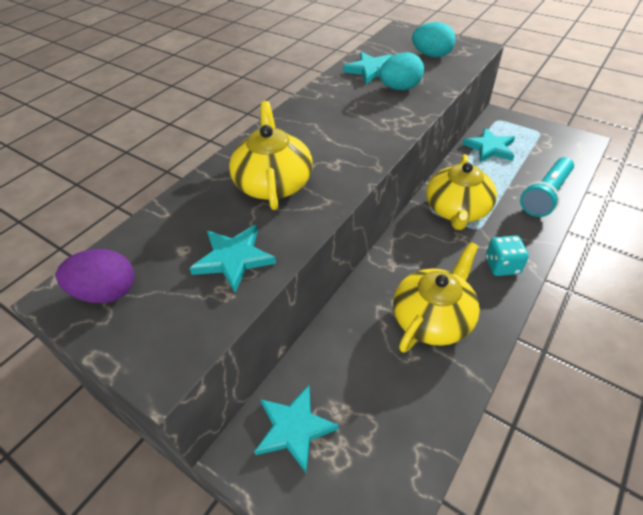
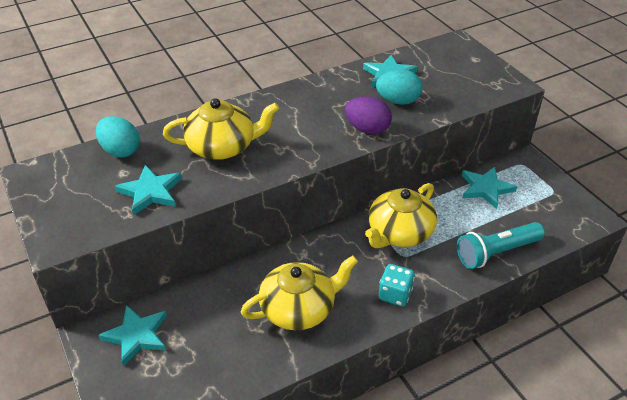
camera: 25 degrees right, 5 degrees down
purple egg [56,249,134,303] -> purple egg moved to [345,96,392,135]
yellow teapot [229,101,313,210] -> yellow teapot turned 60 degrees clockwise [163,98,279,160]
turquoise egg [412,22,456,57] -> turquoise egg moved to [96,116,140,158]

